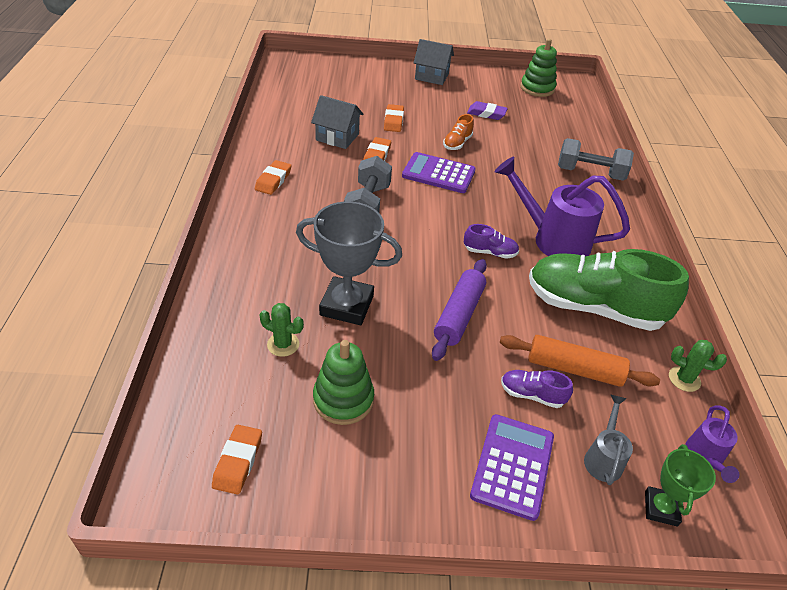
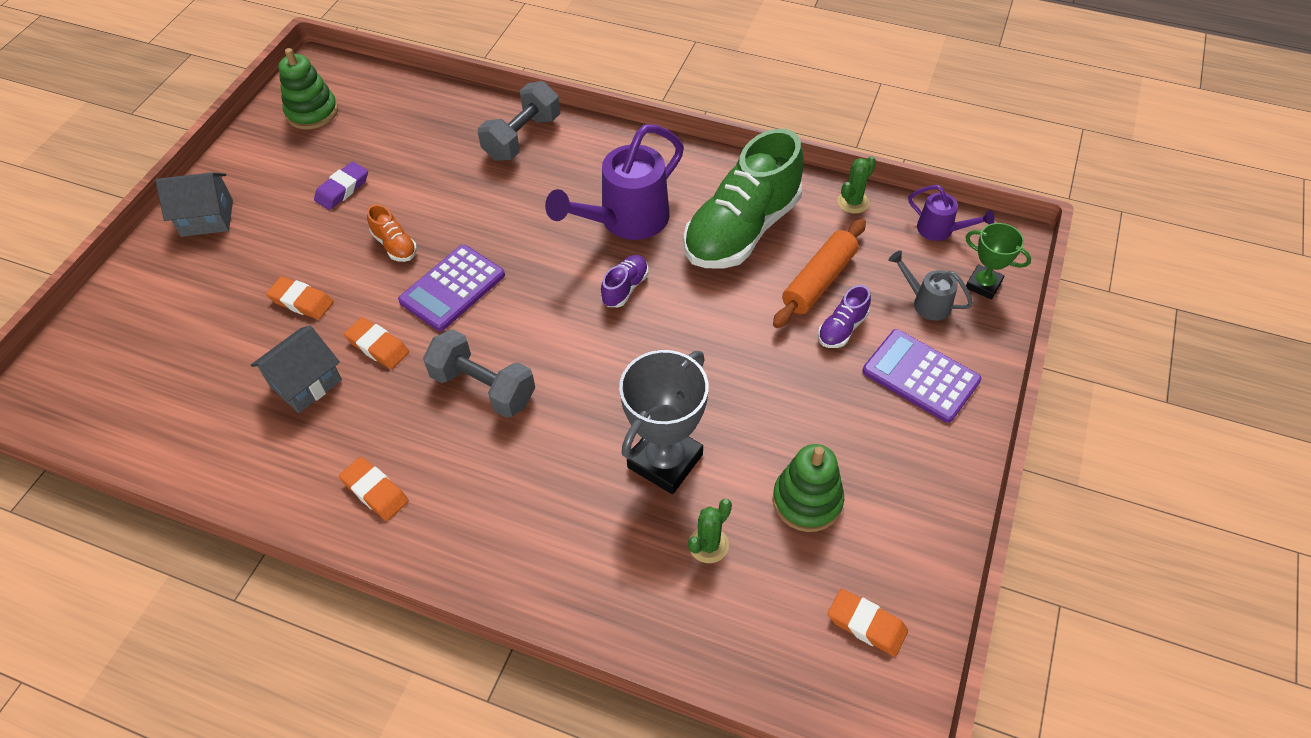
camera: 65 degrees left, 10 degrees up
grey house [414,39,454,85] -> grey house turned 45 degrees clockwise [156,172,233,237]
purple rolling pin [432,259,487,361] -> none

